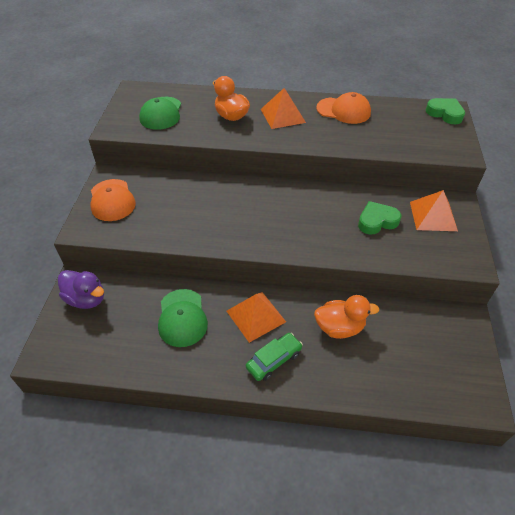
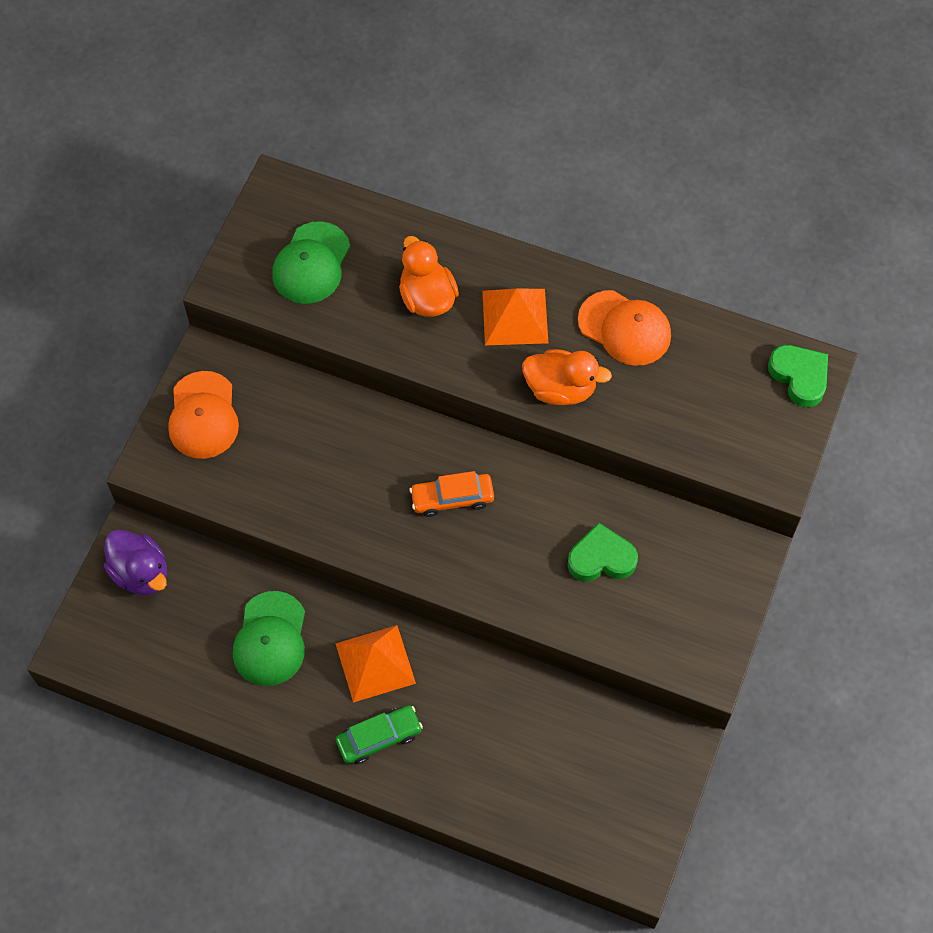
camera: 15 degrees right, 15 degrees up
orange duck [314,295,379,339] -> orange duck moved to [522,349,612,405]
orange pyramid [410,190,458,231] -> none
none -> orange car [410,471,494,517]

